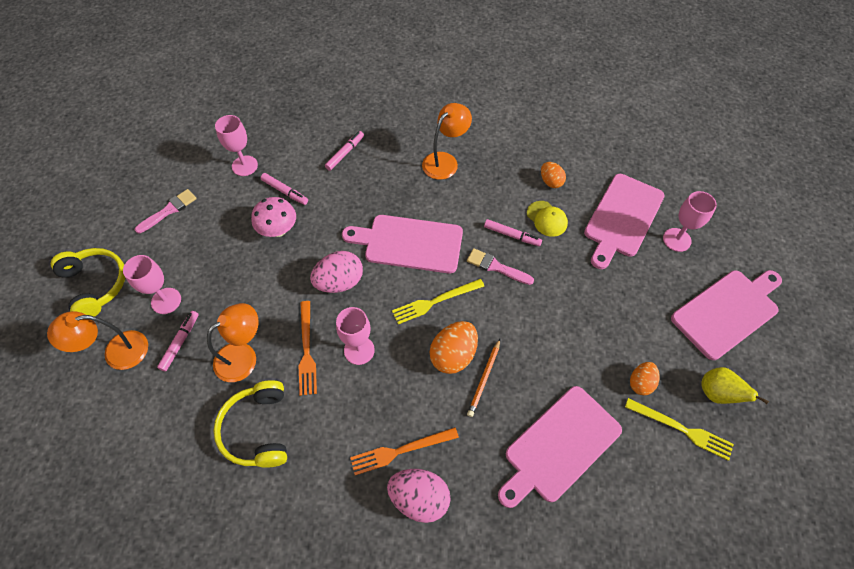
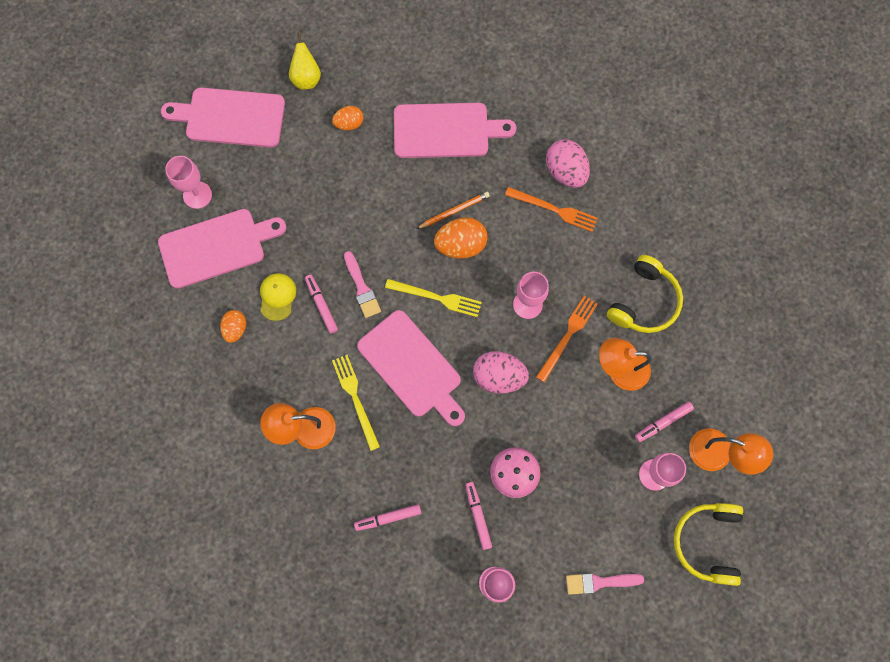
camera: 140 degrees left, 15 degrees up
yellow fork [625,398,734,461] -> yellow fork moved to [332,355,380,451]

